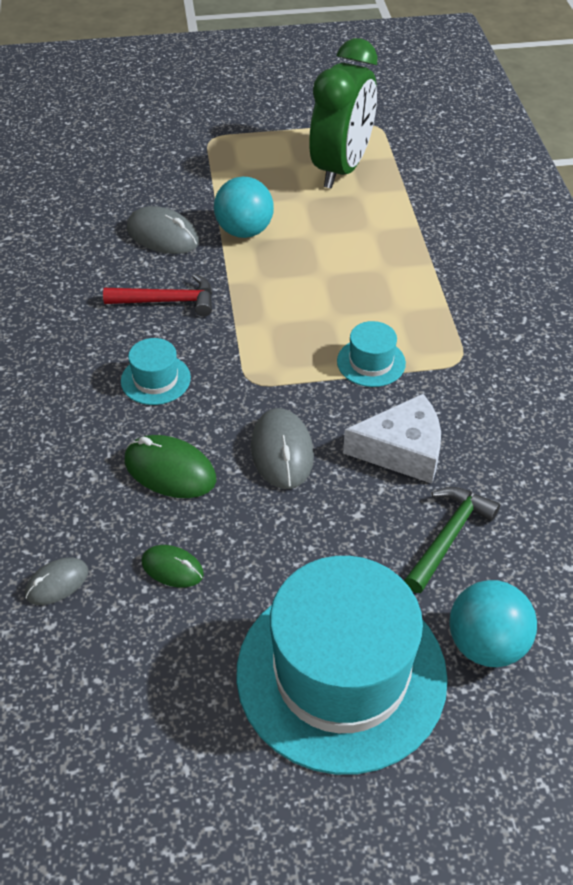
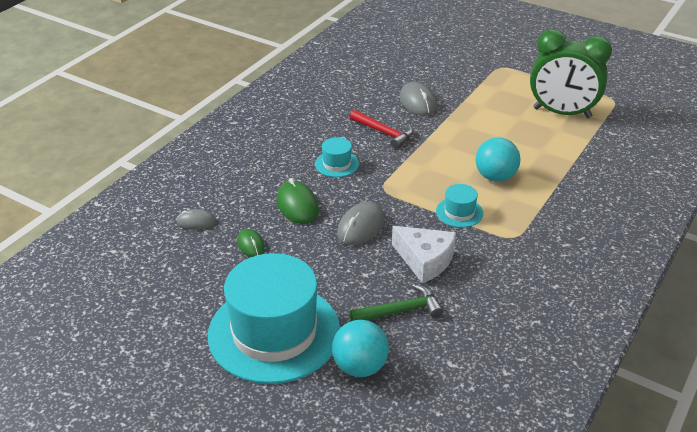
camera: 40 degrees right, 10 degrees down
turquoise ball [214,177,274,238] -> turquoise ball moved to [476,137,520,182]
green clock [309,38,378,189] -> green clock turned 45 degrees clockwise [530,30,612,118]

